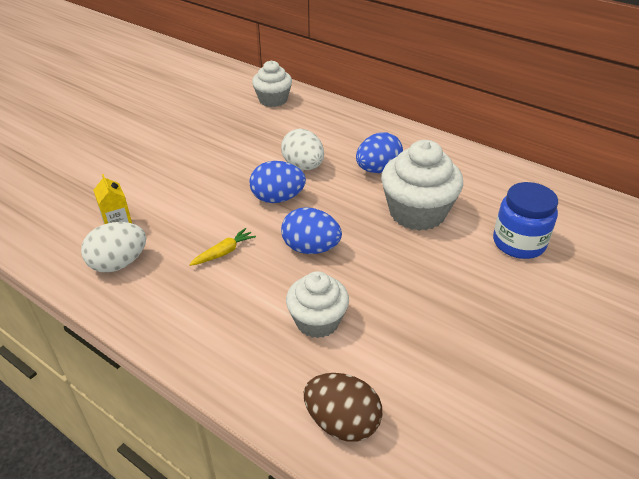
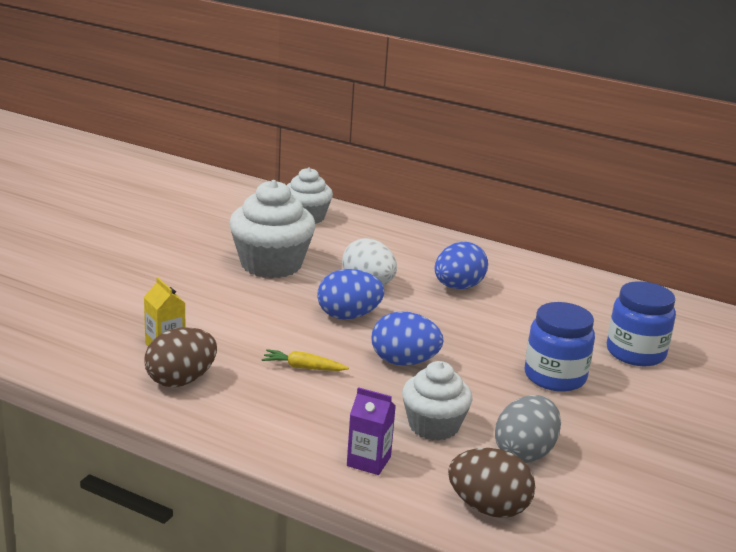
camera: 10 degrees left, 15 degrees down
white egg [81,222,146,273] -> brown egg [144,328,217,387]
yellow carrot [189,228,256,266] -> yellow carrot turned 120 degrees counterclockwise [261,349,349,371]
white cupcake [381,140,463,231] -> white cupcake moved to [229,180,316,278]
none -> purple carton [347,387,396,475]
none -> grey egg [495,395,561,463]
none -> blue jar [525,302,595,392]

